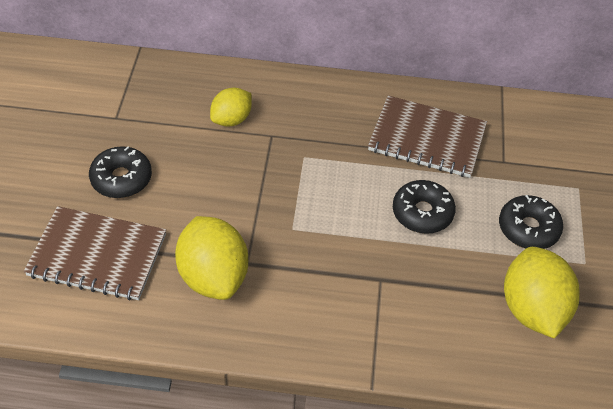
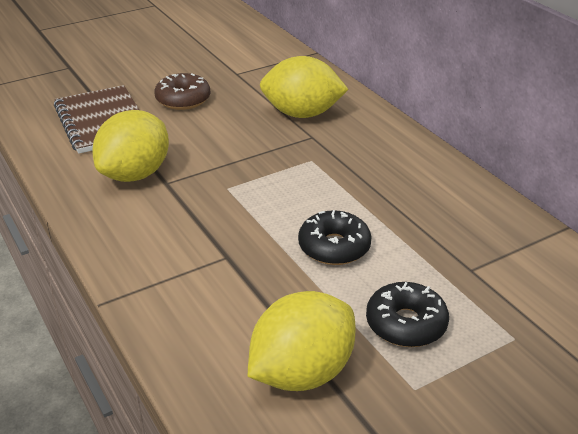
camera: 55 degrees right, 15 degrees down
black donut [89,146,152,198] -> brown donut [154,73,210,110]
yellow lemon [210,88,252,127] -> yellow lemon [260,56,349,118], size x1.66
brown notebook [368,95,487,178] -> none

